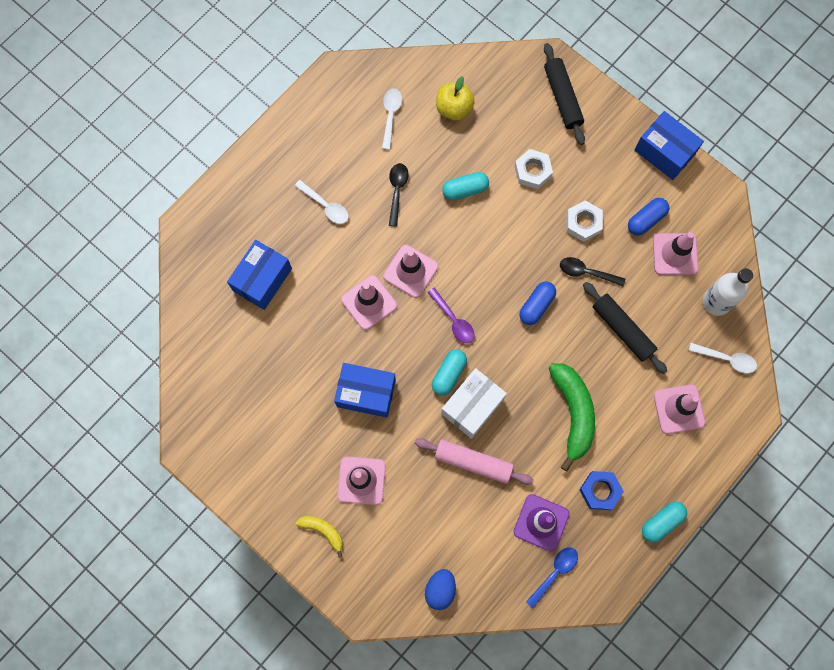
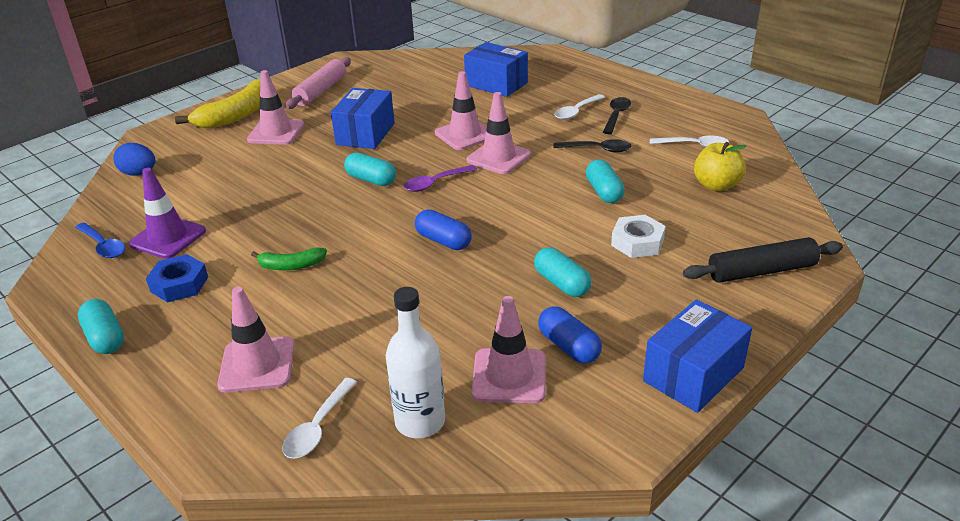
camera: 95 degrees right, 40 degrees down
yellow banana [295,516,343,558] -> yellow banana [175,79,260,129], size x1.91
pink rolling pin [415,438,534,485] -> pink rolling pin moved to [285,57,351,109]
white box [441,368,507,439] -> none
green banana [549,363,595,471] -> green banana [251,247,327,270], size x0.52
black spoon [560,257,625,286] -> black spoon moved to [603,97,631,134]
white nut [567,200,603,242] -> turquoise capsule [534,247,591,297]
black rolling pin [583,282,667,374] -> none

